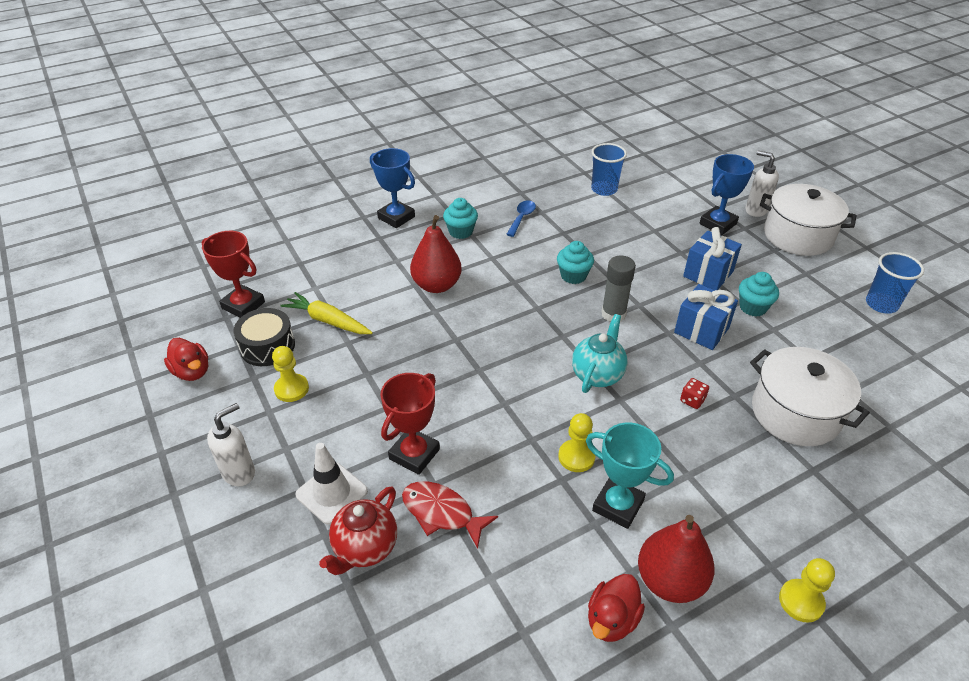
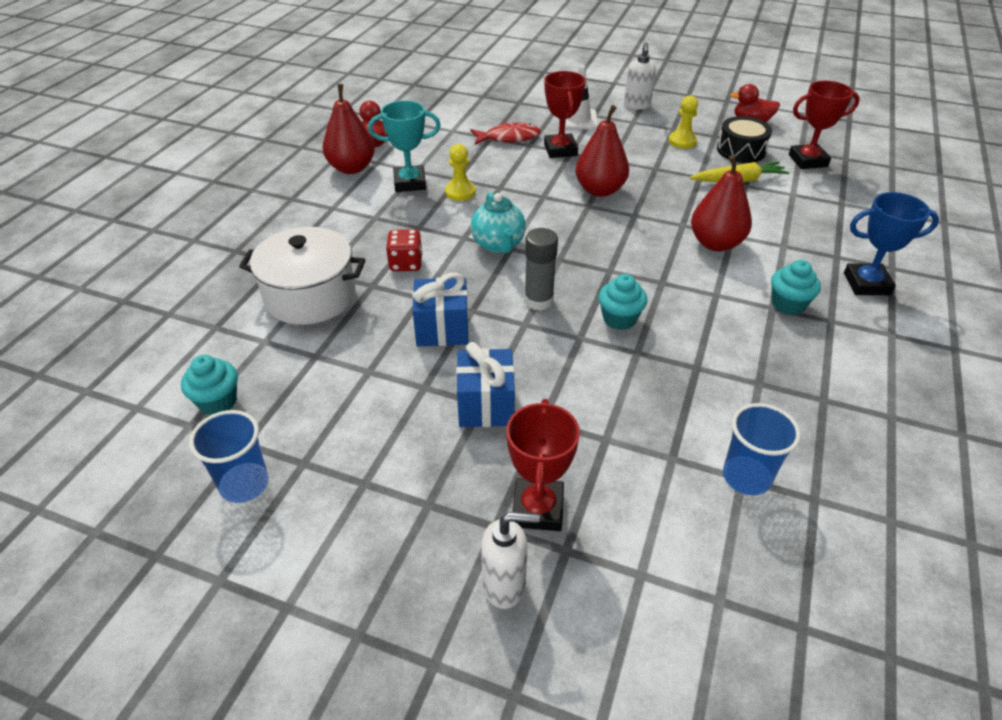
camera: 140 degrees right, 0 degrees up
red teapot [319,486,397,575] -> none
blue spoon [506,200,536,237] -> none
red dice [680,378,709,409] -> red dice [386,229,423,271], size x1.53
blue trophy [699,154,754,235] -> red trophy [506,399,580,531]
turquoise cupcake [739,272,779,316] -> turquoise cupcake moved to [181,355,238,415]
white pot [760,184,856,256] -> none
yellow pawn [779,558,835,623] -> none
none -> red pear [575,105,629,197]

